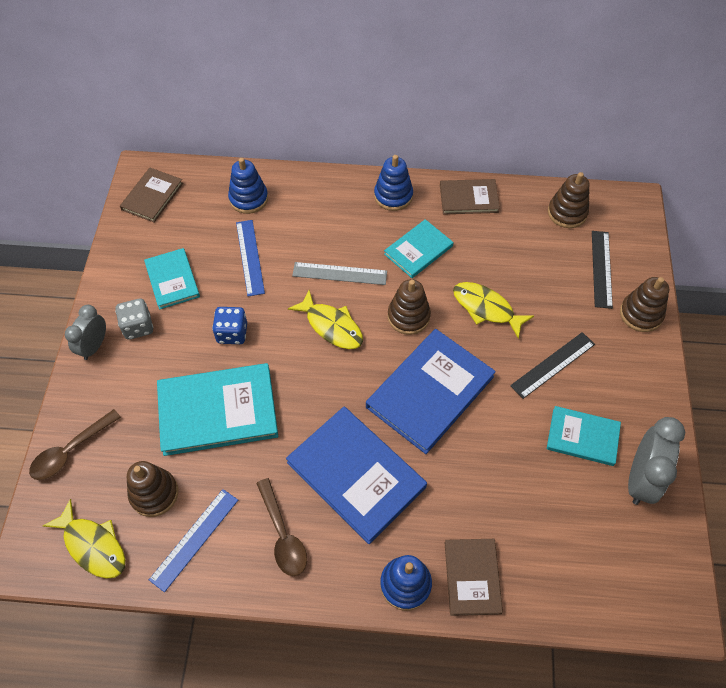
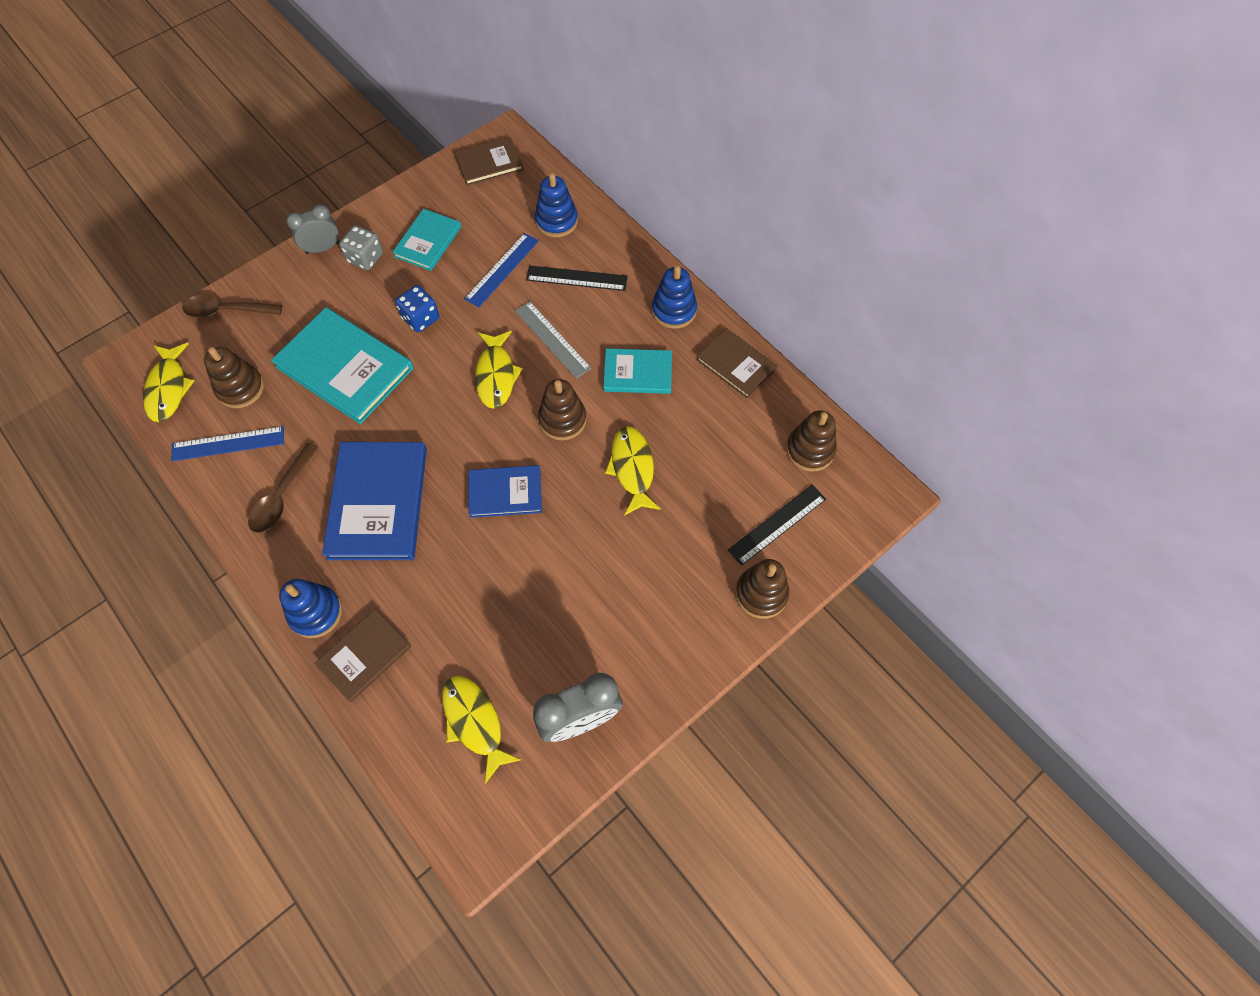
camera: 45 degrees right, 5 degrees up
blue book [366,329,496,454] -> blue book [469,465,542,518], size x0.58
black ruler [510,332,595,399] -> black ruler moved to [526,265,628,291]
turquoise book [547,406,621,466] -> none
none -> yellow fish [442,675,521,784]

